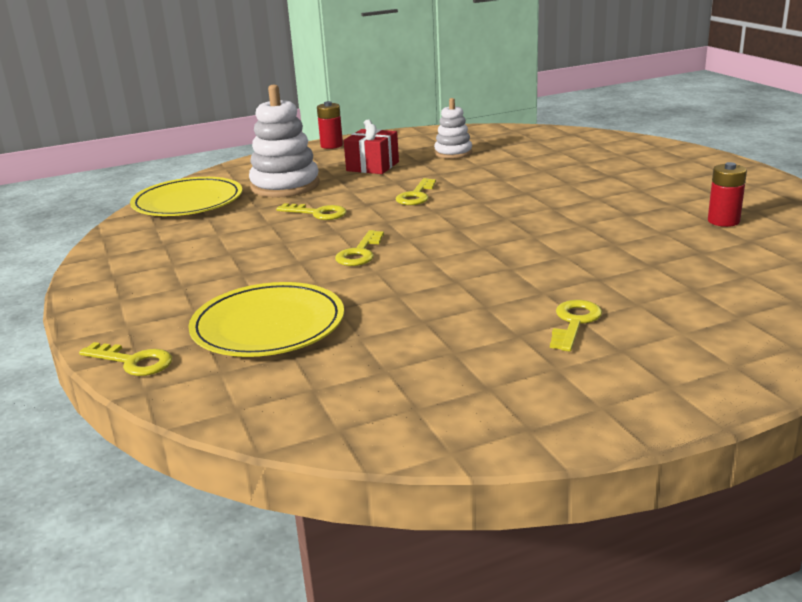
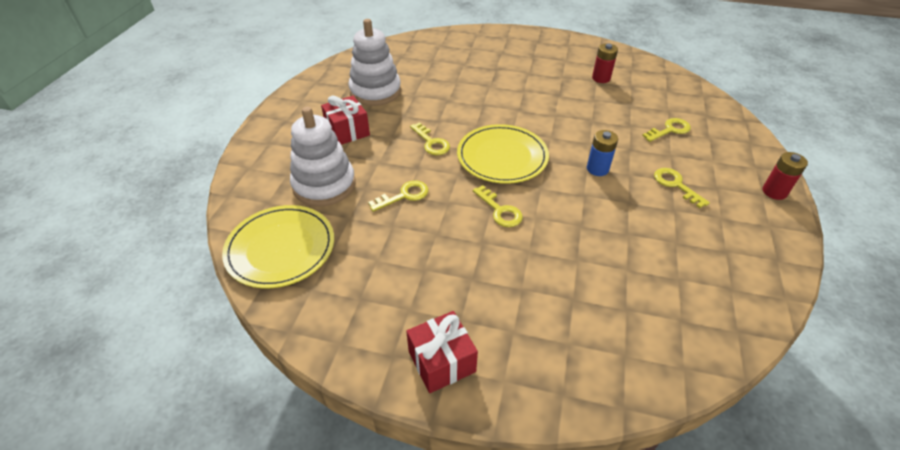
camera: 55 degrees left, 20 degrees up
yellow key [79,342,172,376] -> yellow key moved to [642,118,691,142]
yellow plate [188,282,344,357] -> yellow plate moved to [457,124,549,184]
red battery [317,101,343,149] -> red battery moved to [762,152,808,200]
white stacking toy [434,98,472,159] -> white stacking toy [348,19,401,106], size x1.69
none -> red gift [406,311,478,393]
none -> blue battery [587,130,618,176]

